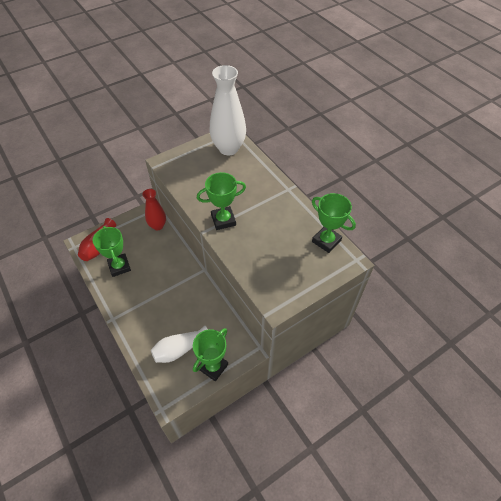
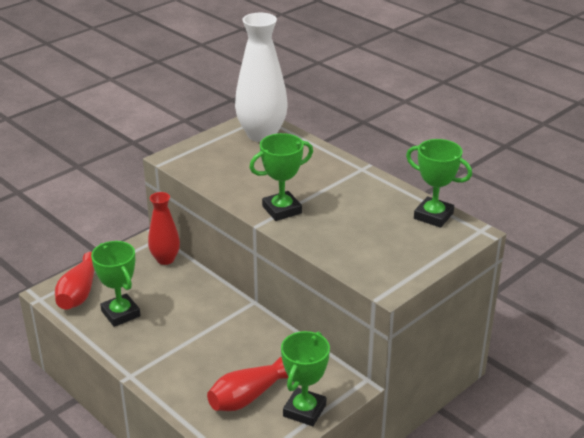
camera: 10 degrees left, 20 degrees down
white vase [151,326,208,363] -> red vase [207,357,288,411]

